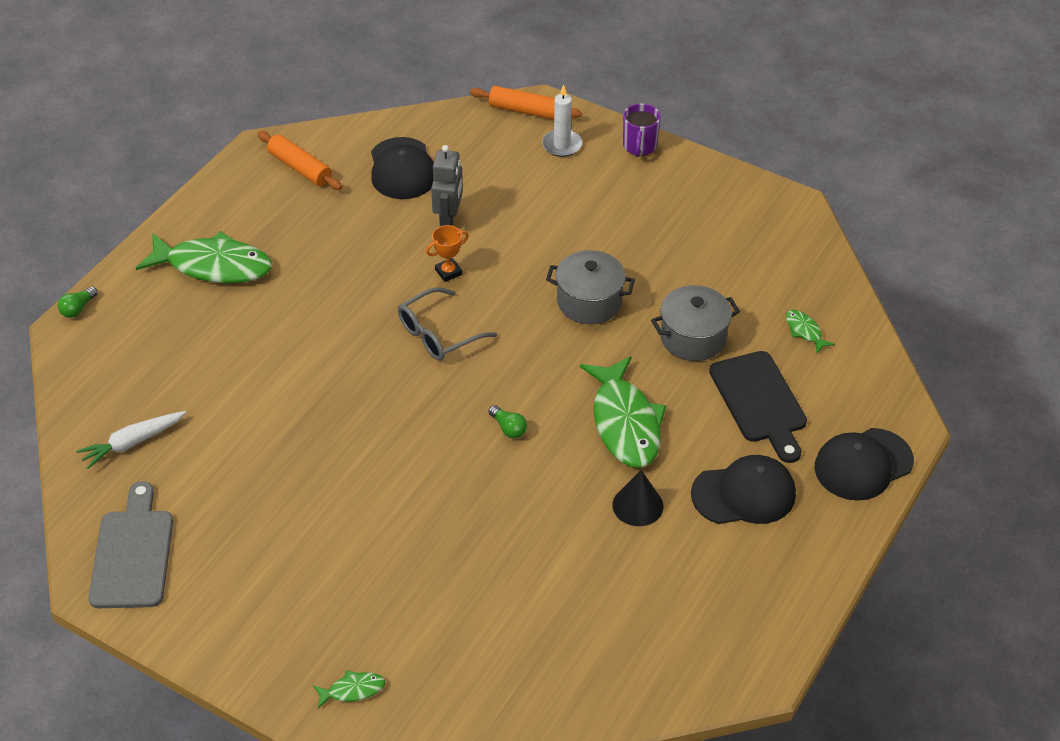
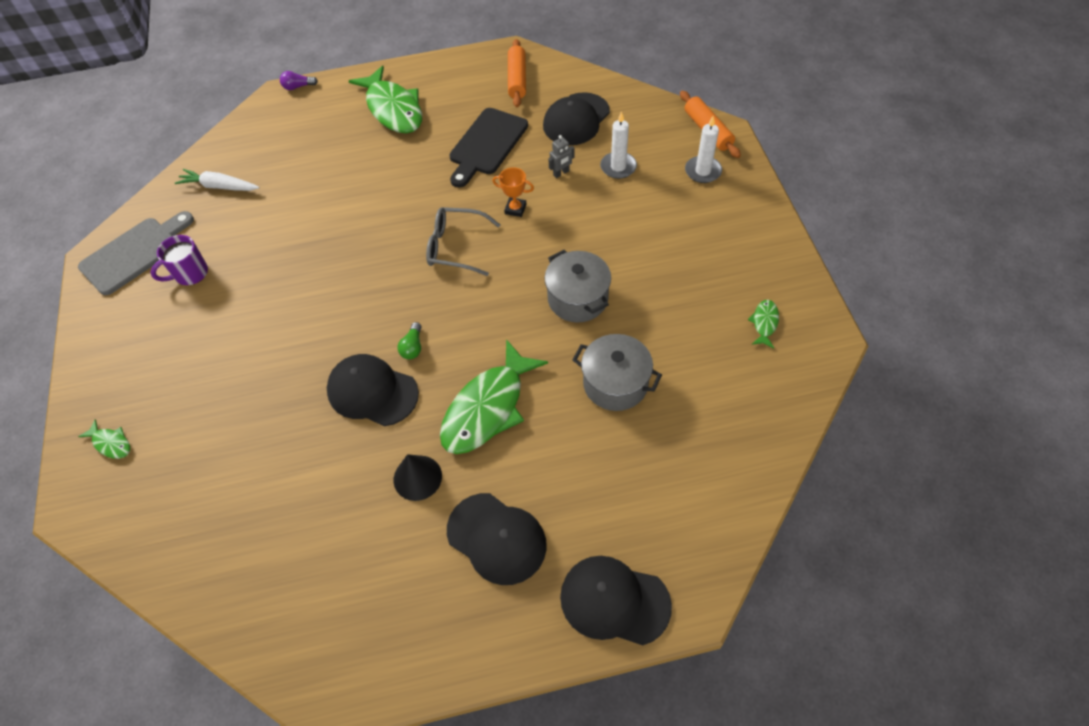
camera: 50 degrees right, 10 degrees up
green light bulb [58,286,98,318] -> purple light bulb [280,71,318,90]
grey robot [431,145,463,226] -> grey robot [548,135,575,178], size x0.58
purple mug [623,103,661,157] -> purple mug moved to [150,235,208,285]
black cutting board [709,351,807,463] -> black cutting board moved to [449,108,528,187]
green fish [786,310,835,353] -> green fish moved to [748,300,779,348]
none -> black cap [327,354,419,426]
none -> white candle [600,111,637,179]

